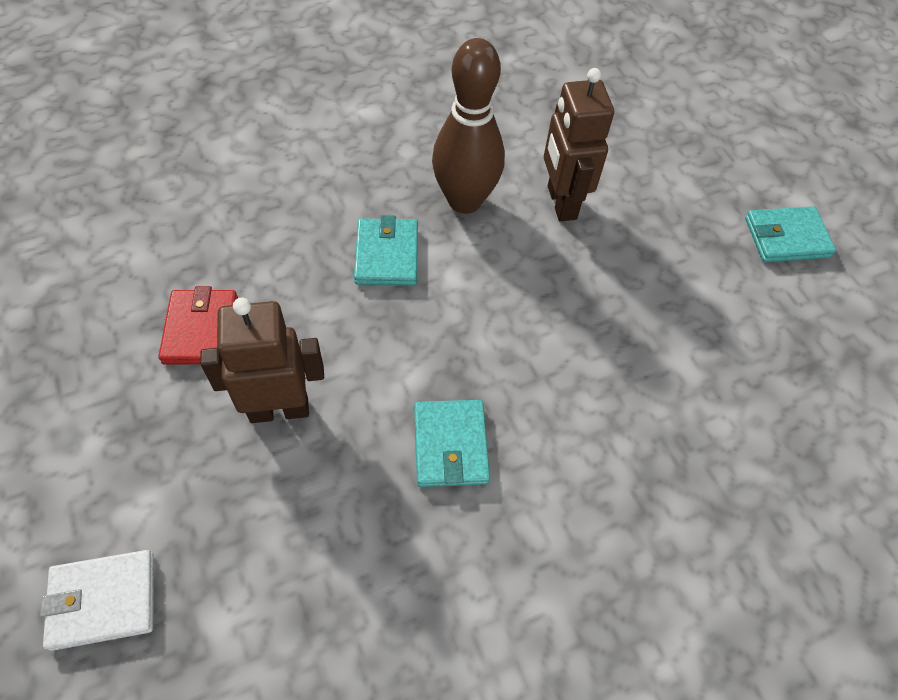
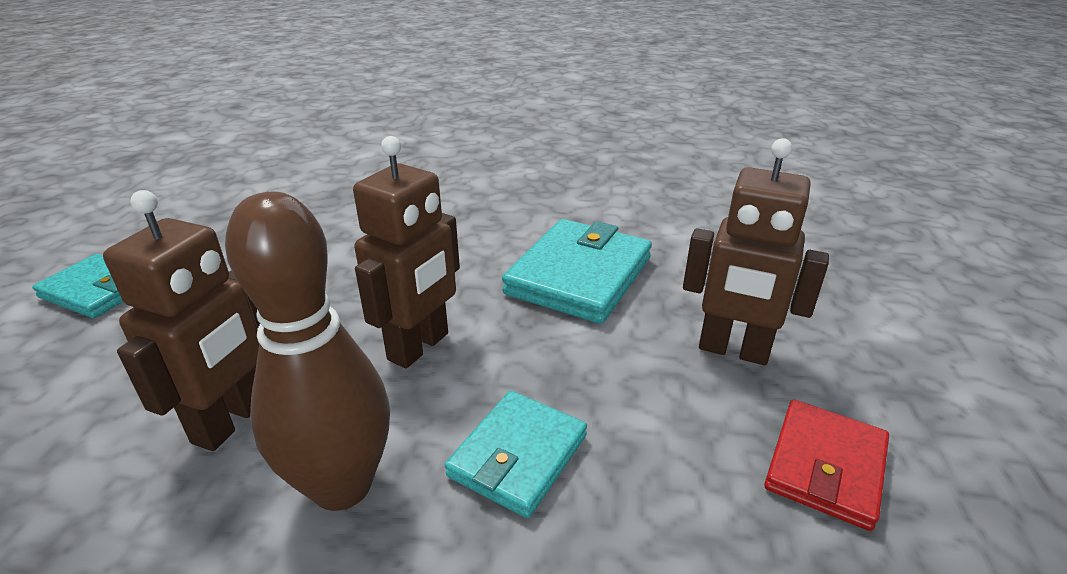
camera: 145 degrees left, 25 degrees down
white wallet [40,550,154,651] -> none
turquoise wallet [414,400,490,487] -> turquoise wallet [502,219,652,324], size x1.59
none -> brown robot [353,136,460,368]

